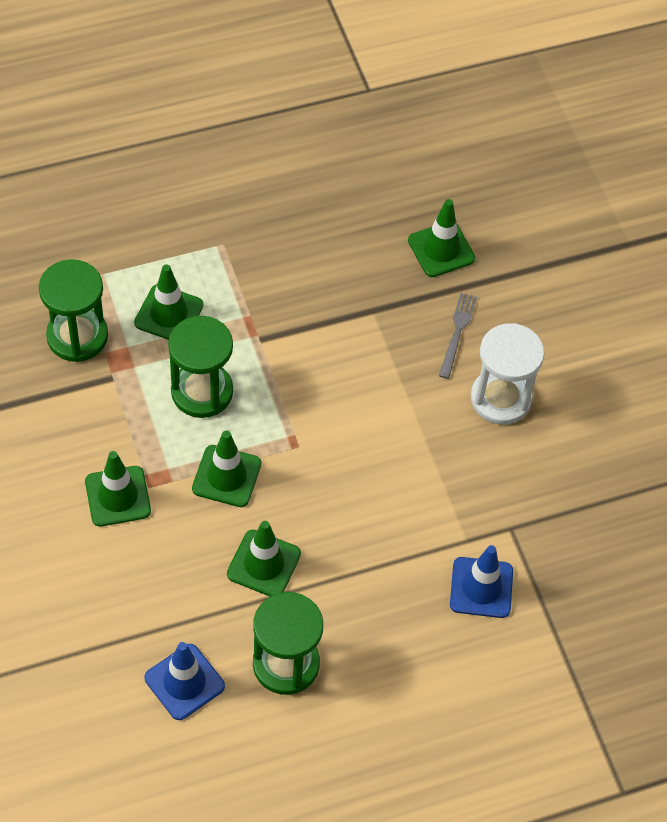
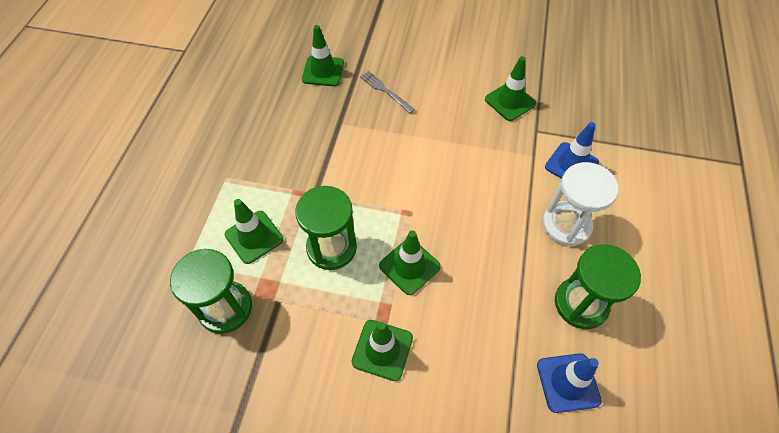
camera: 55 degrees left, 0 degrees up
green traffic cone [227,521,301,597] -> green traffic cone moved to [485,56,536,121]
white hourglass [471,323,544,425] -> white hourglass moved to [542,162,619,246]

